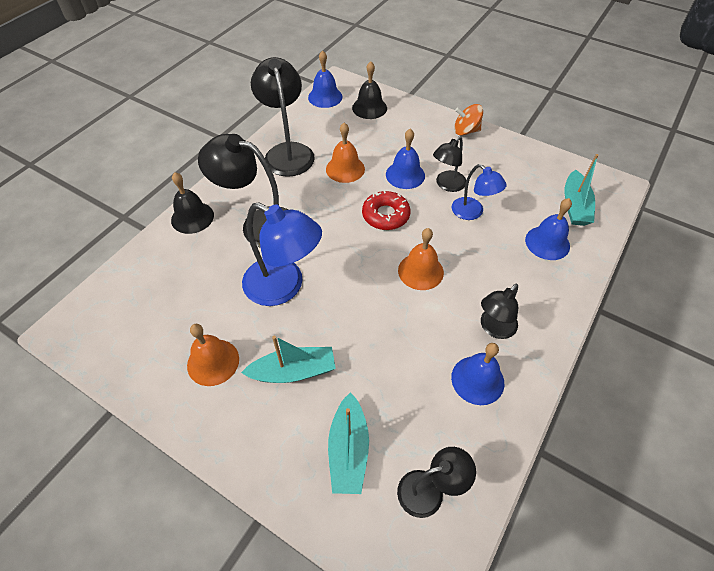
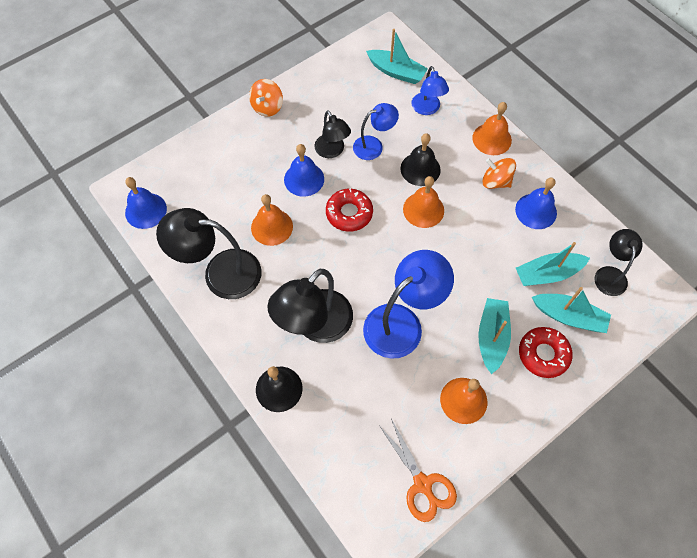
camera: 70 degrees left, 10 degrees up
black bell [352,61,387,119] -> black bell moved to [400,133,441,186]
black lamp [481,284,518,339] -> orange spinning top [482,158,516,189]
blue bell [525,198,572,260] -> blue lamp [412,66,449,115]
none -> orange scissors [380,419,457,522]
none -> orange bell [472,102,512,155]
none -> turquoise boat [516,242,590,286]
none -> red donut [519,327,573,378]

